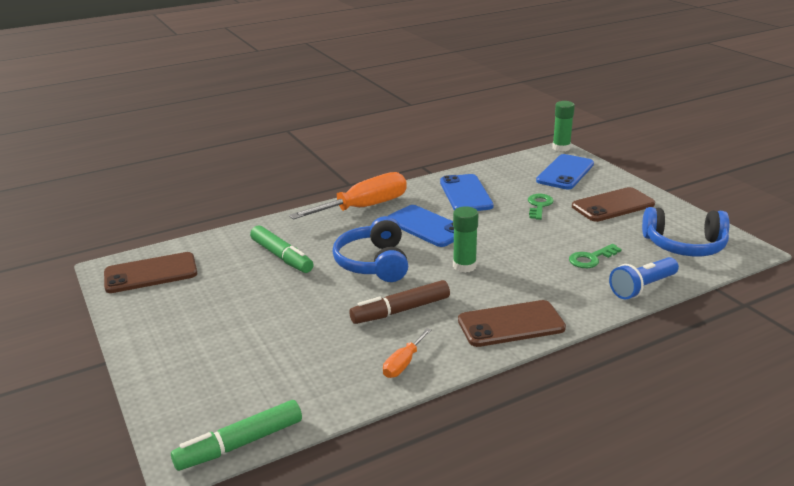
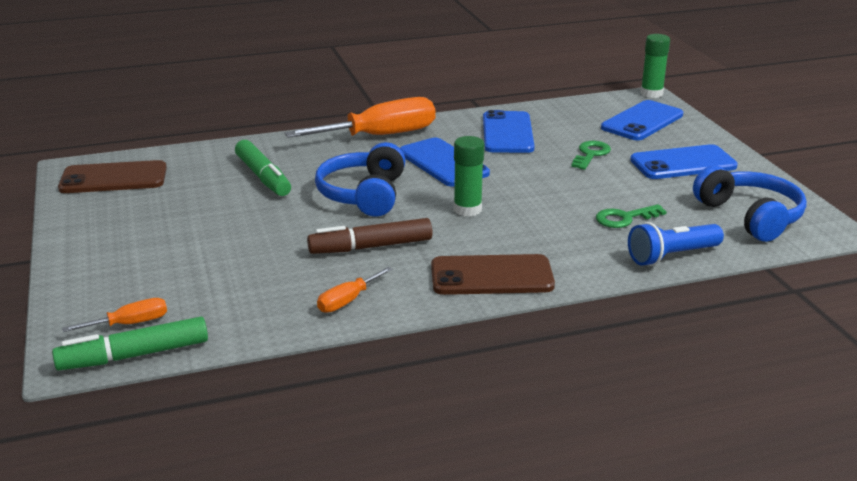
camera: 10 degrees right, 0 degrees up
brown phone [572,187,655,222] -> blue phone [630,144,738,179]
blue headphones [642,207,730,256] -> blue headphones turned 135 degrees counterclockwise [693,166,807,242]
none -> orange screwdriver [62,298,167,332]

